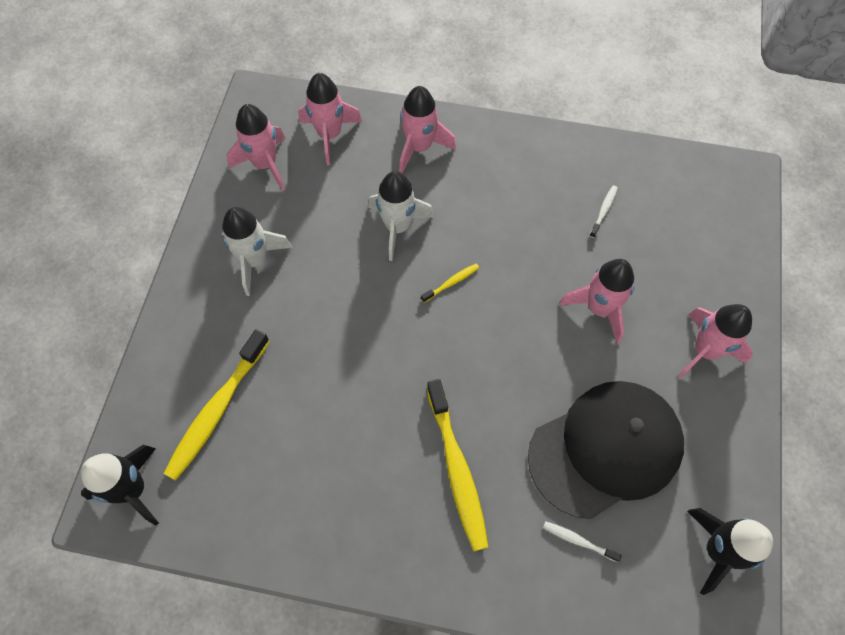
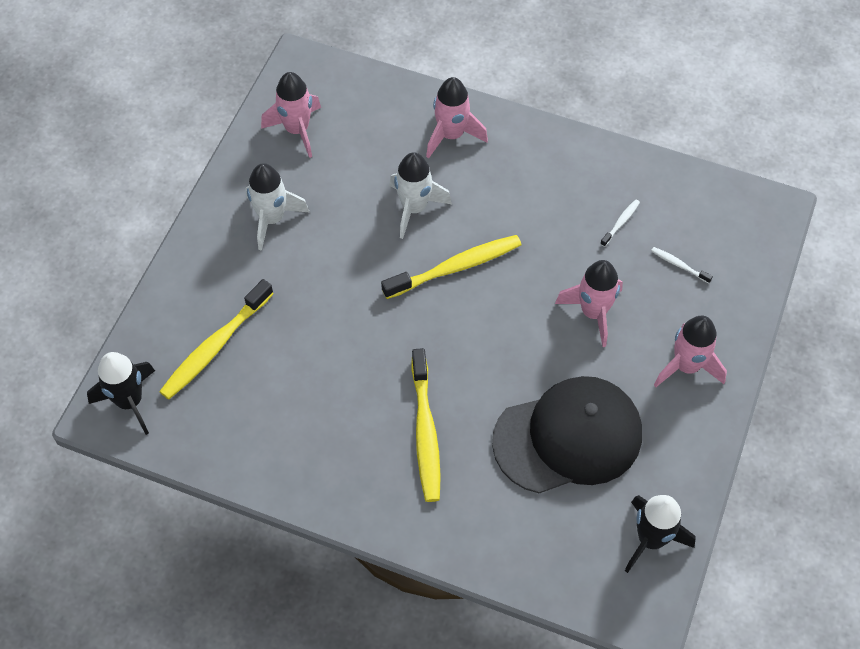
camera: 10 degrees right, 5 degrees down
pink rocket [298,73,362,165] -> none
yellow toothbrush [421,264,479,303] -> yellow toothbrush [381,235,521,299], size x2.24
white toothbrush [543,521,622,562] -> white toothbrush moved to [651,247,713,284]

